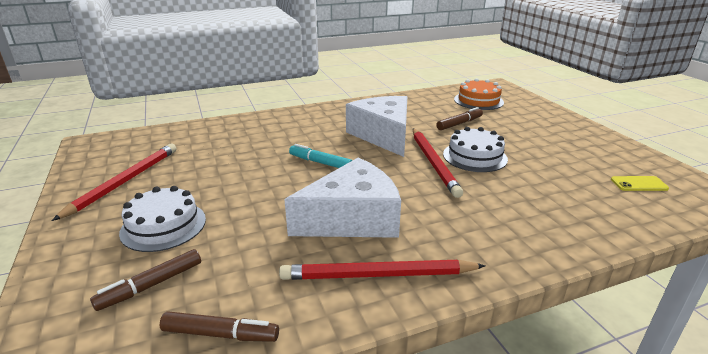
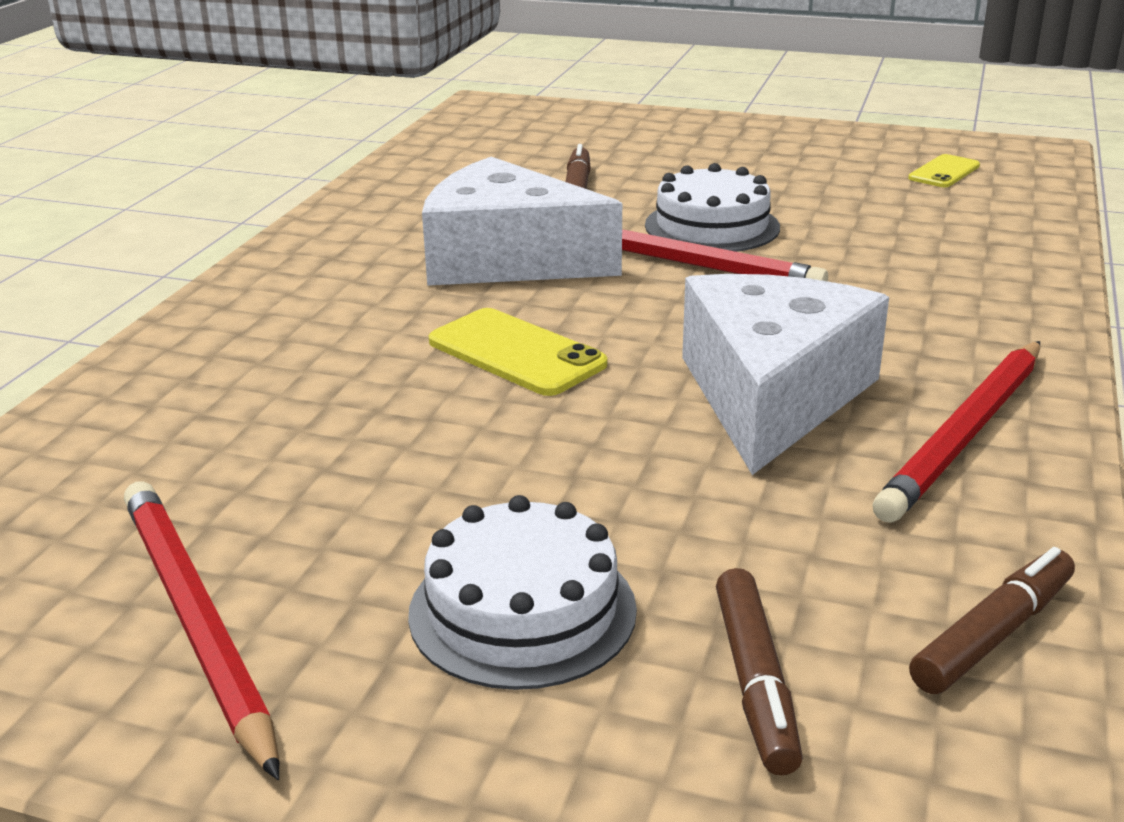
camera: 50 degrees left, 0 degrees up
turquoise marker [289,144,352,168] -> yellow phone [429,308,608,396]
orange cake [454,78,504,110] -> none

